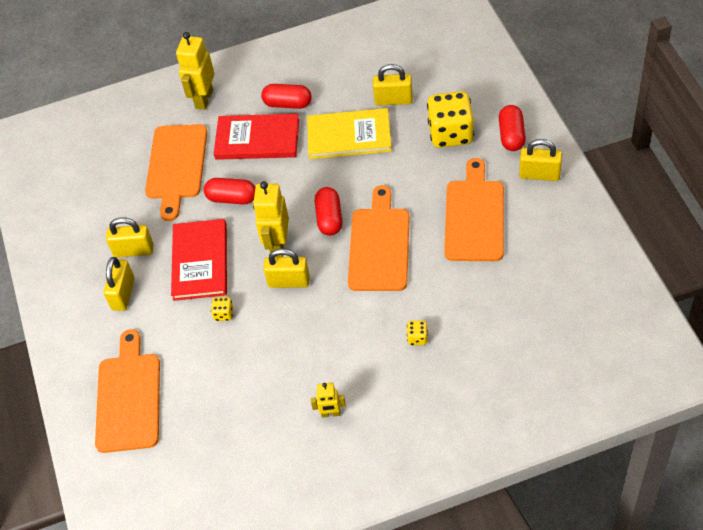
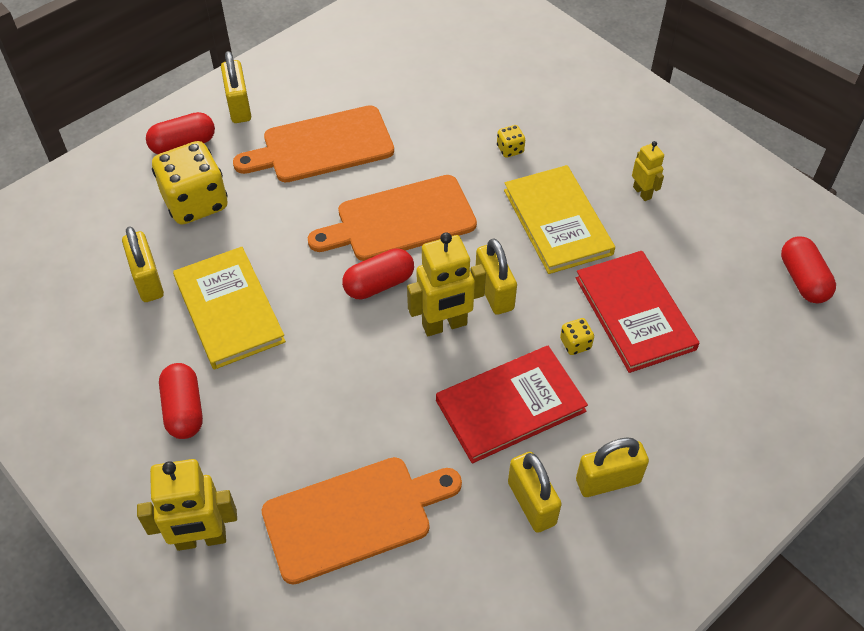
camera: 120 degrees left, 0 degrees up
orange cutting board [95,329,160,453] -> none
red capsule [204,178,255,204] -> red capsule moved to [781,236,836,304]
red book [214,114,299,160] -> red book moved to [576,251,699,373]
none -> yellow book [504,165,615,274]

